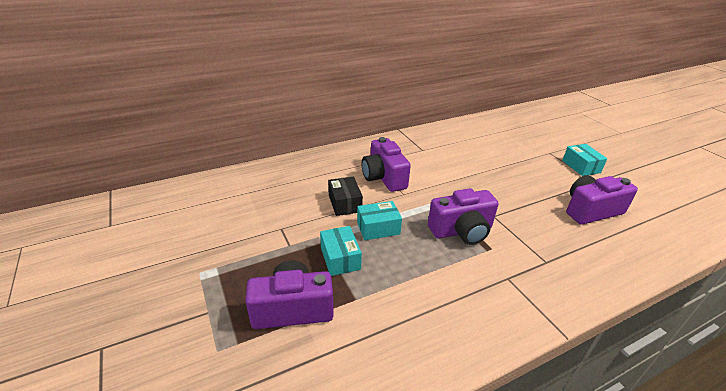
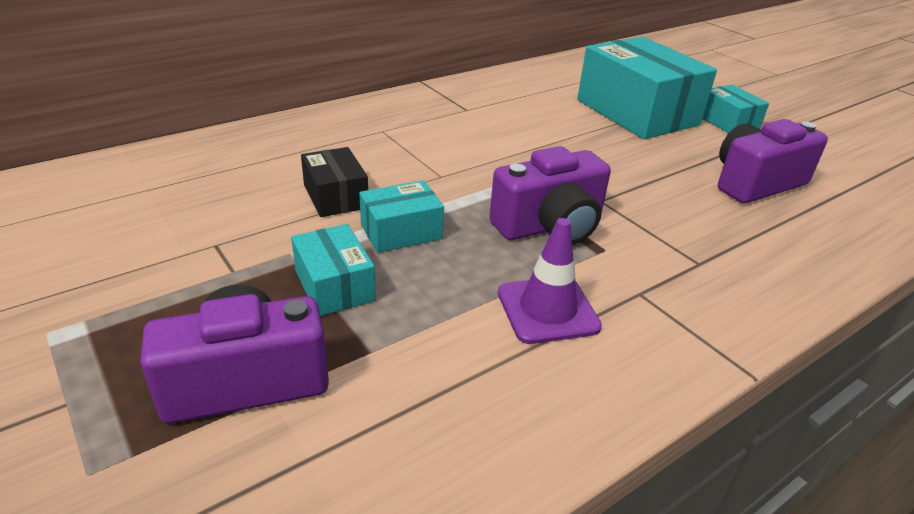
camera: 10 degrees left, 0 degrees up
purple camera [362,137,411,192] -> none
none -> purple traffic cone [498,218,602,344]
none -> turquoise box [577,37,717,139]

